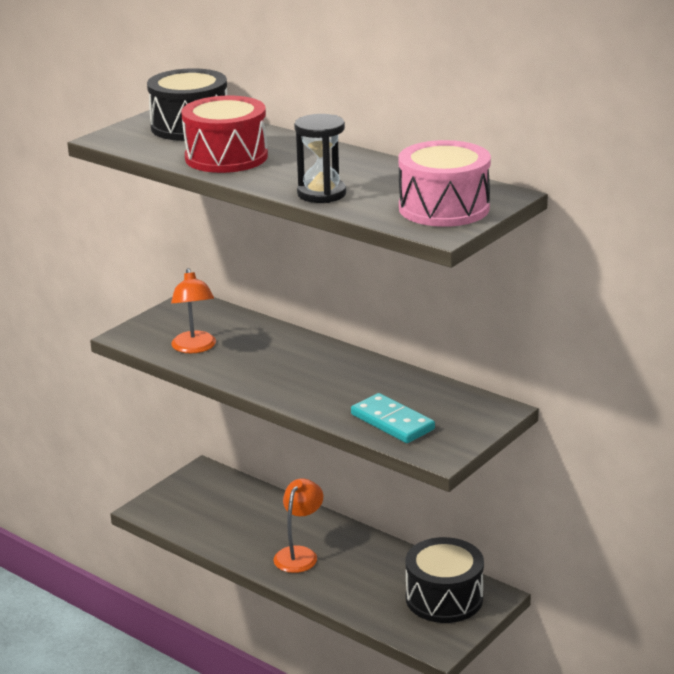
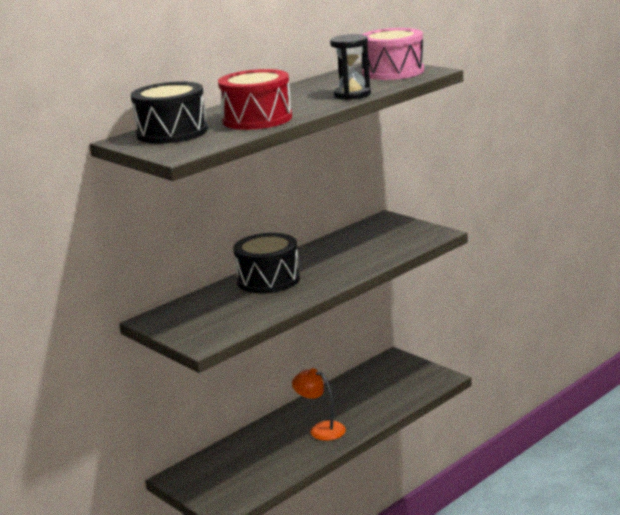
camera: 80 degrees left, 5 degrees down
orange lamp [171,268,216,353] -> none
turquoise domino [351,393,435,443] -> none
black drum [406,537,484,623] -> black drum moved to [233,233,300,294]

